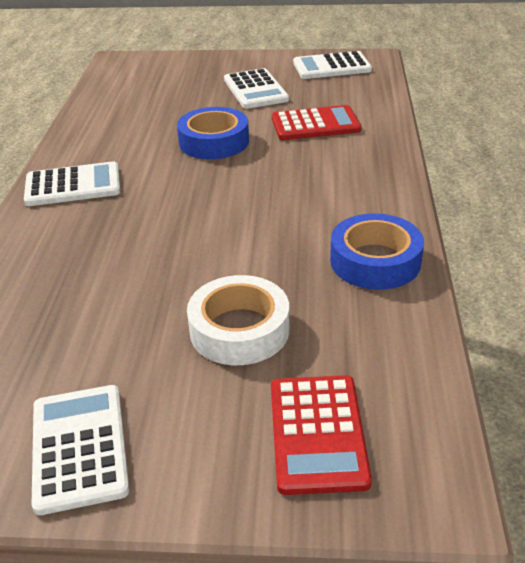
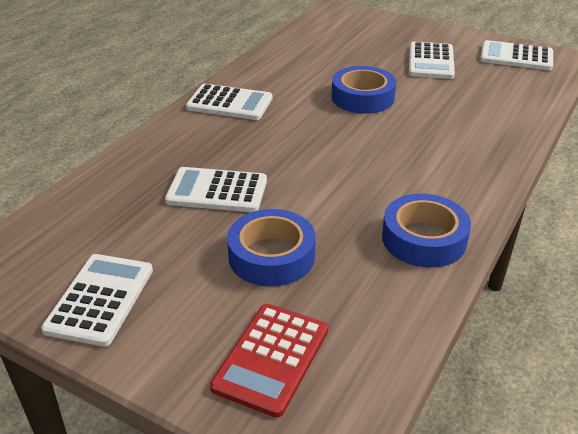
camera: 25 degrees right, 0 degrees up
white tape [187,275,290,365] -> blue tape [227,209,316,287]
red calculator [272,105,361,140] -> none
none -> white calculator [165,167,267,212]

